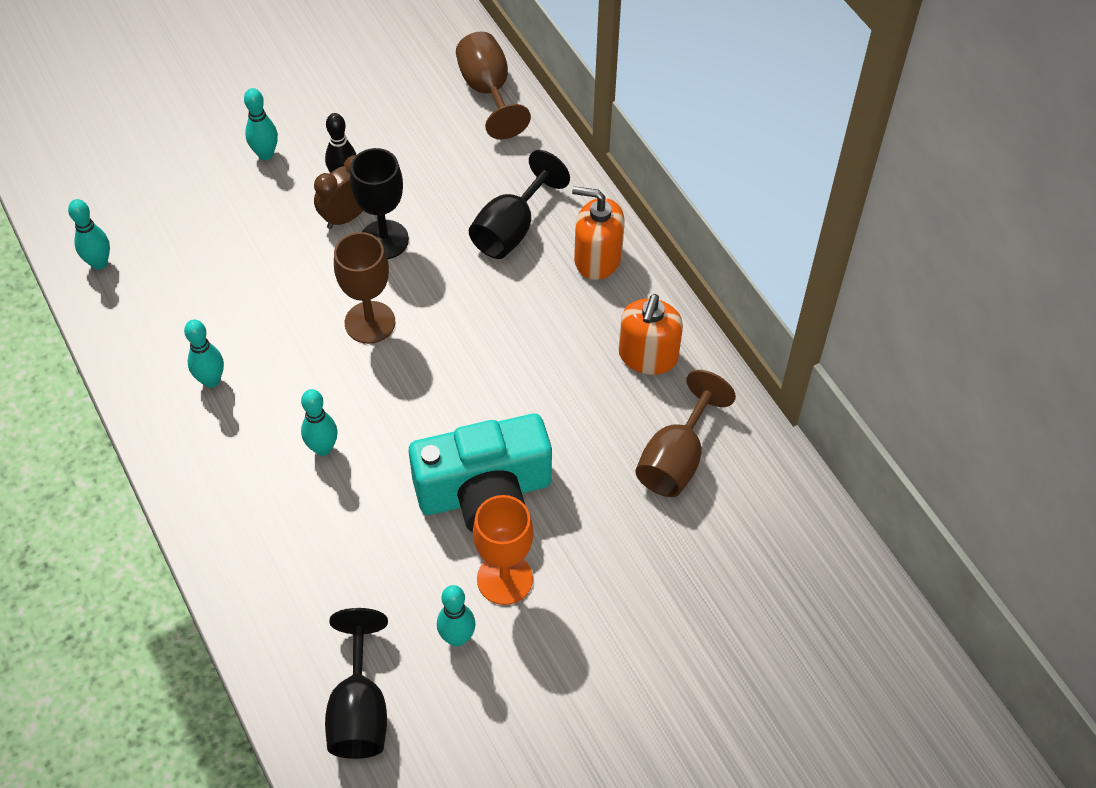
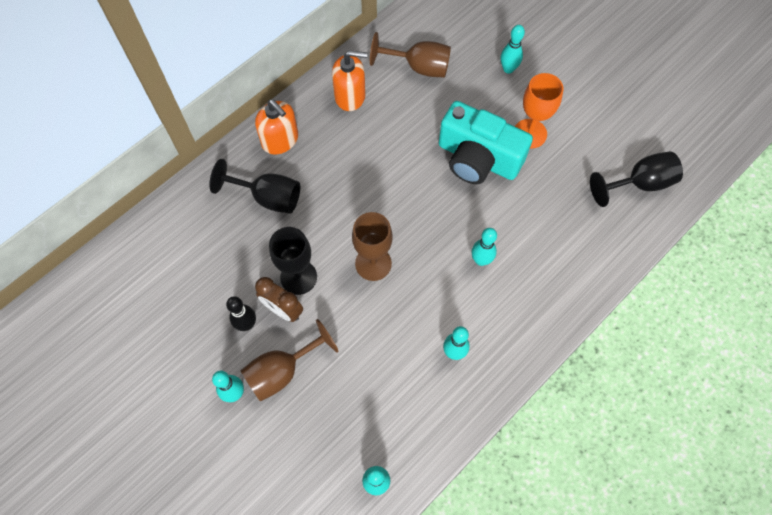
camera: 105 degrees left, 10 degrees up
turquoise camera [409,414,552,532] -> turquoise camera turned 150 degrees clockwise [439,101,533,184]
turquoise bowling pin [437,585,476,647] -> turquoise bowling pin moved to [501,25,525,74]
brown goblet [456,31,531,139] -> brown goblet moved to [240,319,339,401]
orange soap dispenser [572,186,625,280] -> orange soap dispenser turned 45 degrees counterclockwise [255,99,298,155]

